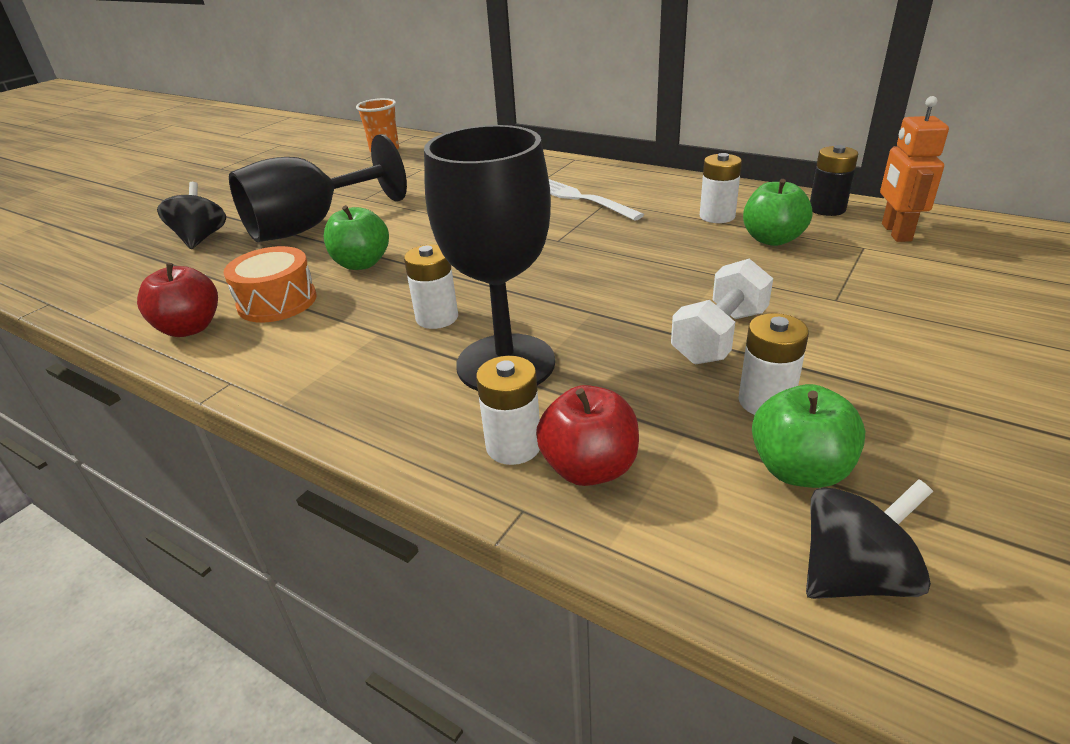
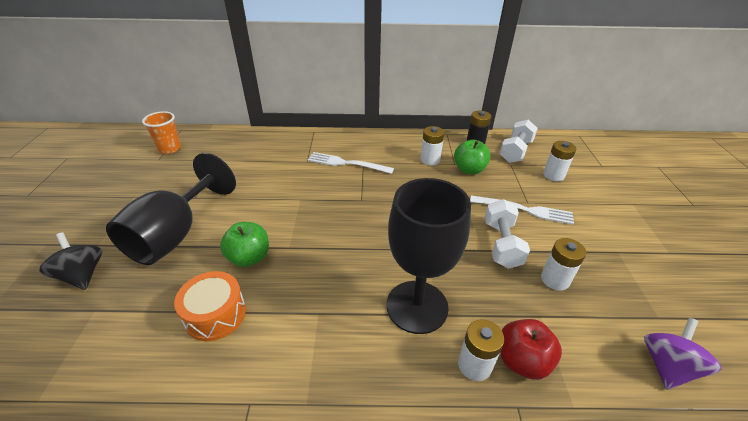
camera: 35 degrees left, 5 degrees up
red apple [137,263,218,337] -> none
white battery [404,245,458,329] -> white battery moved to [543,141,576,181]
green apple [752,384,865,488] -> none
black spinning top [806,479,933,599] -> purple spinning top [644,318,721,390]
orange robot [880,96,949,242] -> white dumbbell [500,120,538,163]
none -> white fork [470,196,574,225]

